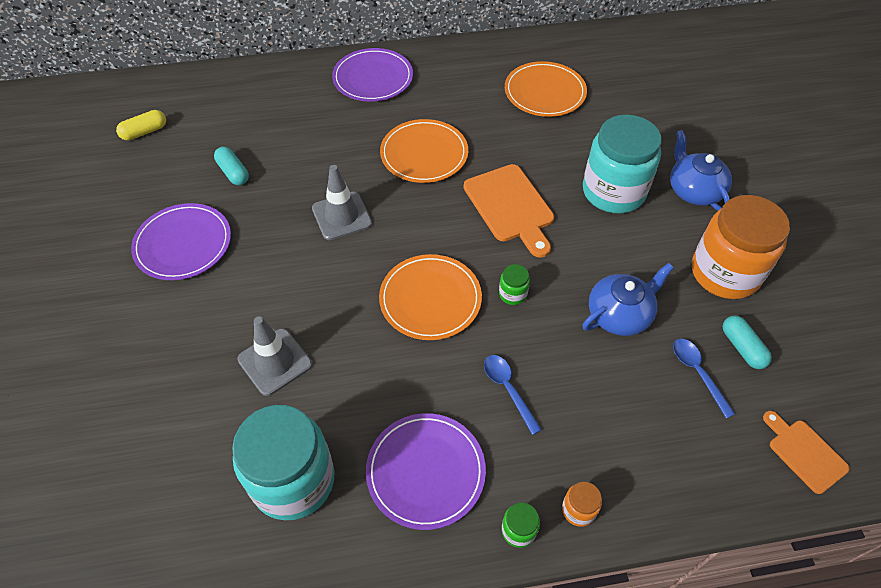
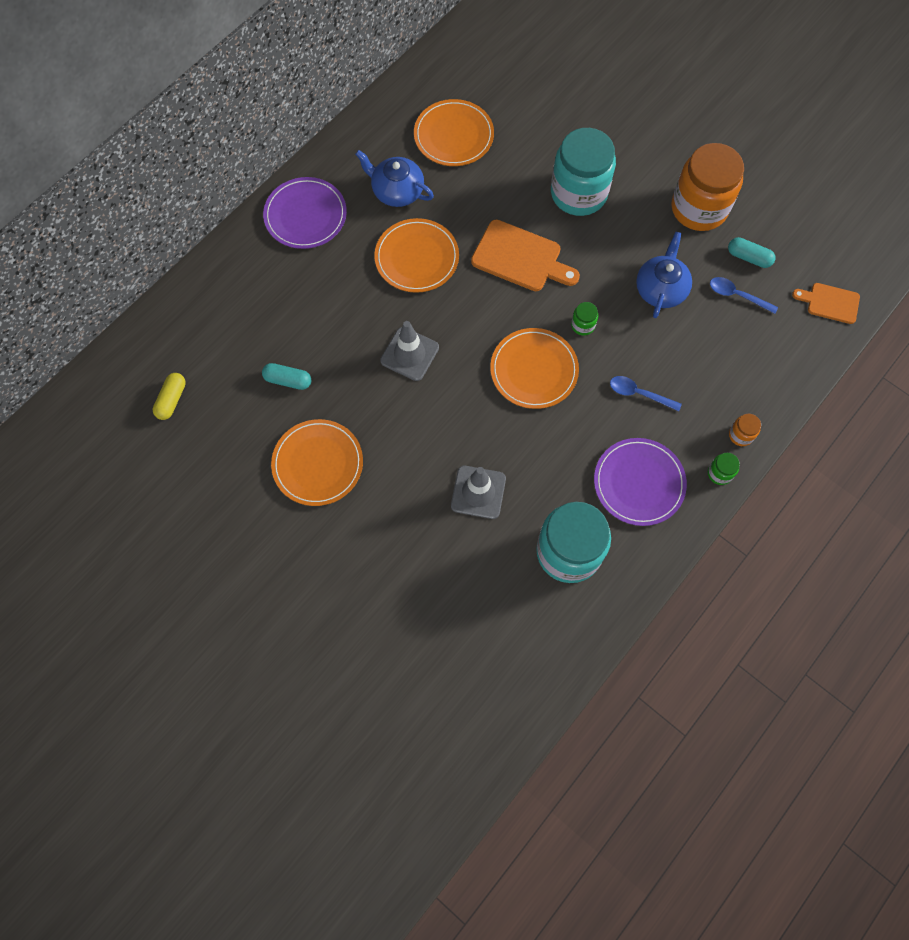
camera: 40 degrees left, 15 degrees up
purple plate [131,203,231,280] -> orange plate [271,419,363,506]
blue teapot [670,130,732,211] -> blue teapot moved to [355,150,434,207]

